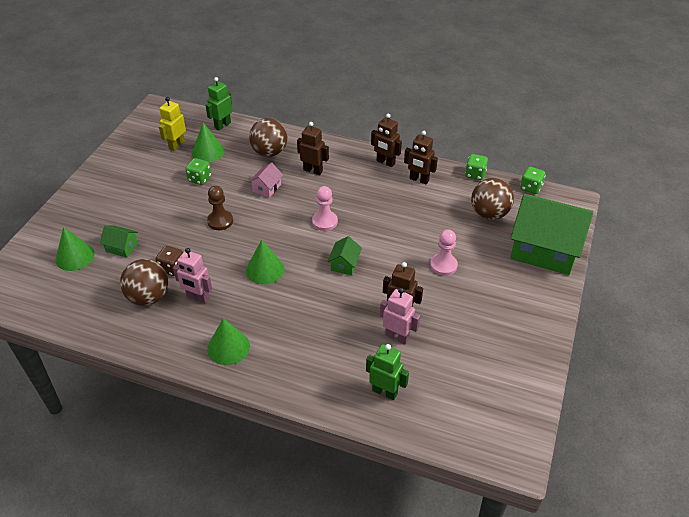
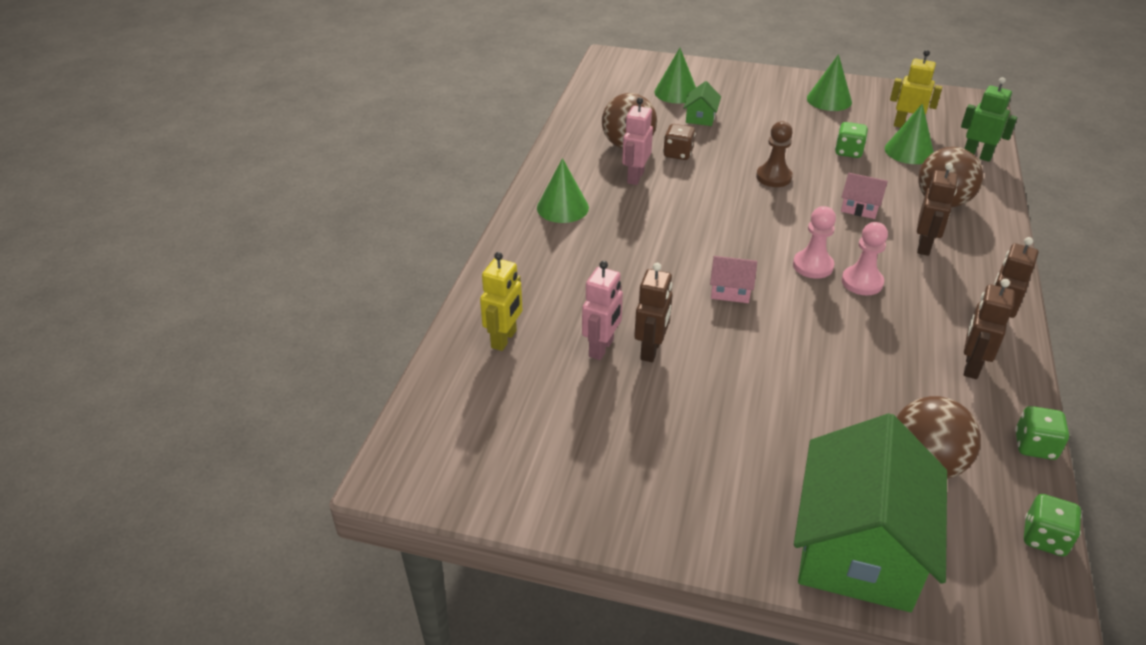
camera: 85 degrees right, 5 degrees down
green cone [246,240,284,284] -> green cone moved to [807,54,852,111]
green house [327,236,362,275] -> pink house [710,256,757,303]
green robot [366,344,409,400] -> yellow robot [480,252,522,351]
pink pawn [430,229,458,276] -> pink pawn moved to [841,222,888,295]

